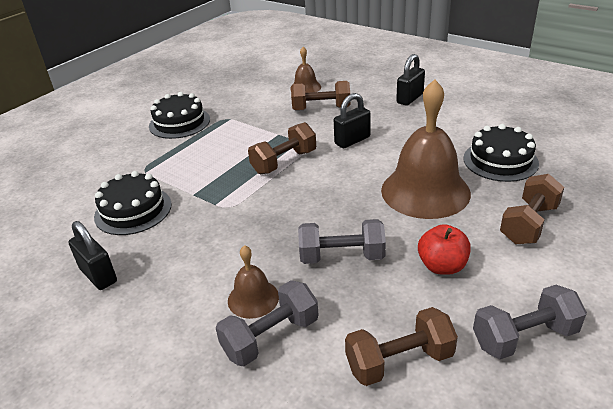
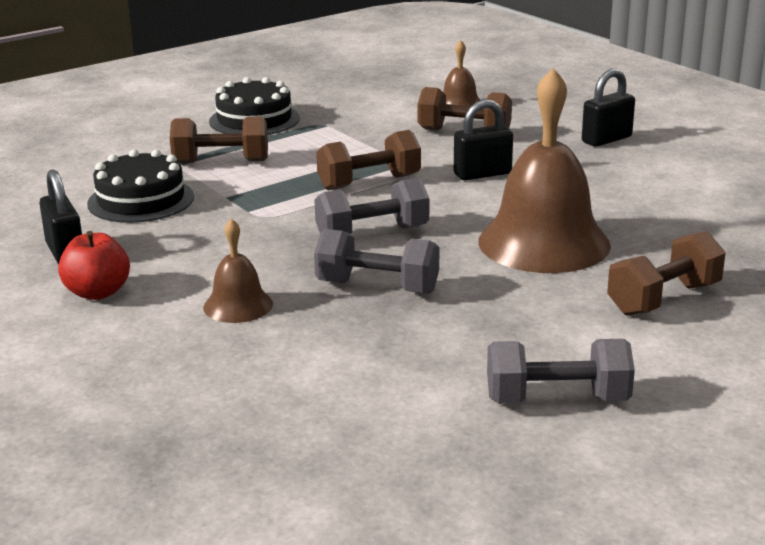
camera: 15 degrees right, 10 degrees down
grey dumbbell [216,280,319,366] -> grey dumbbell moved to [315,177,429,234]
brown dumbbell [345,307,458,386] -> brown dumbbell moved to [170,117,268,163]
red apple [418,224,471,275] -> red apple moved to [58,231,130,300]
black cake [463,124,539,182] -> none

